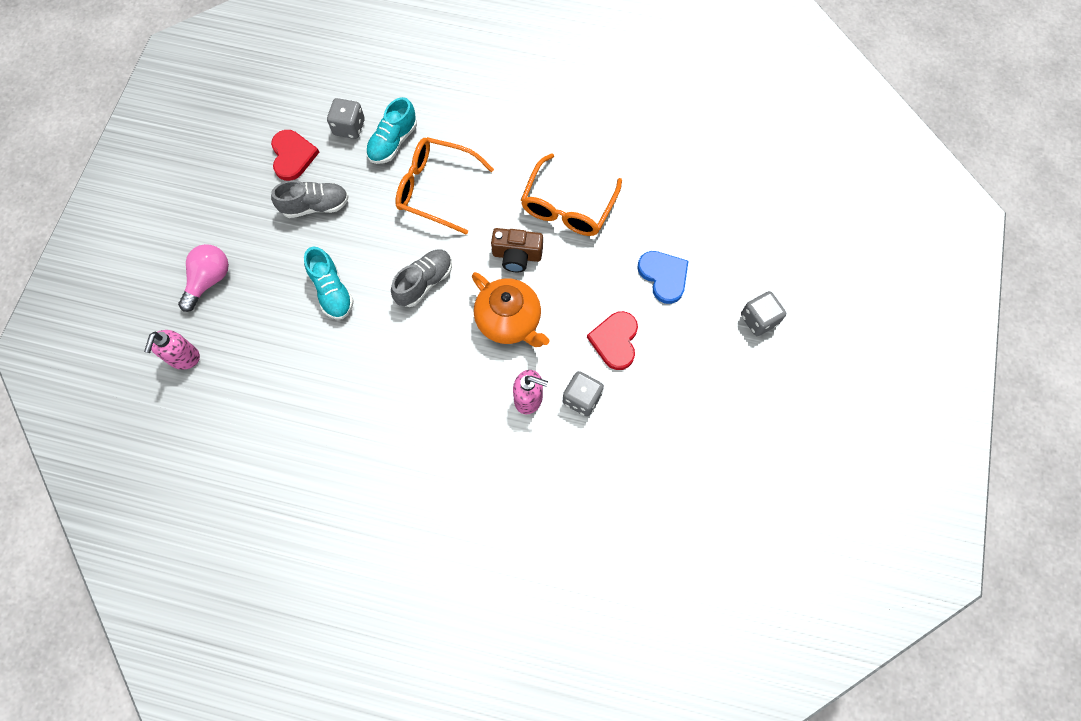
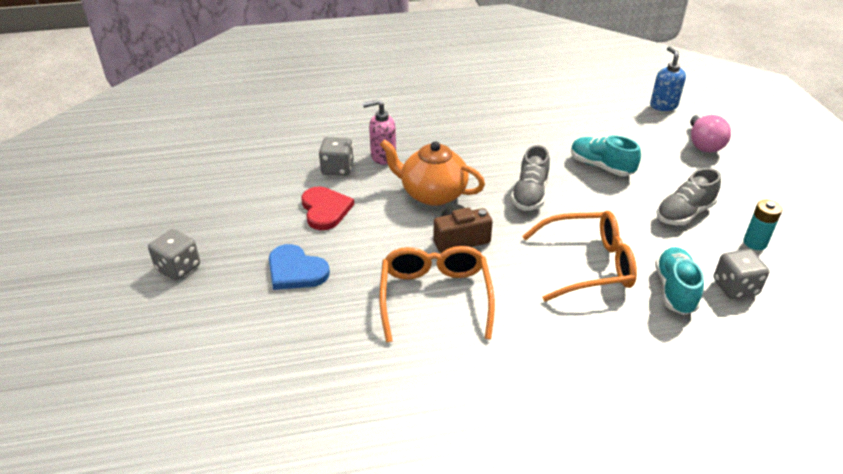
camera: 155 degrees right, 30 degrees down
pink soap dispenser [144,330,200,370] -> blue soap dispenser [650,46,686,111]
red heart [271,130,319,181] -> turquoise battery [743,200,783,250]

